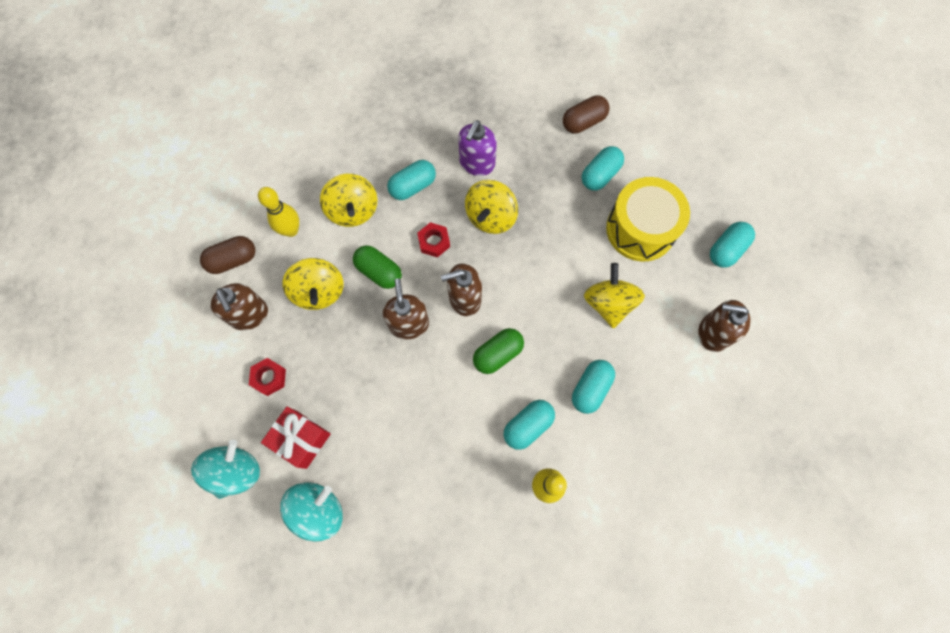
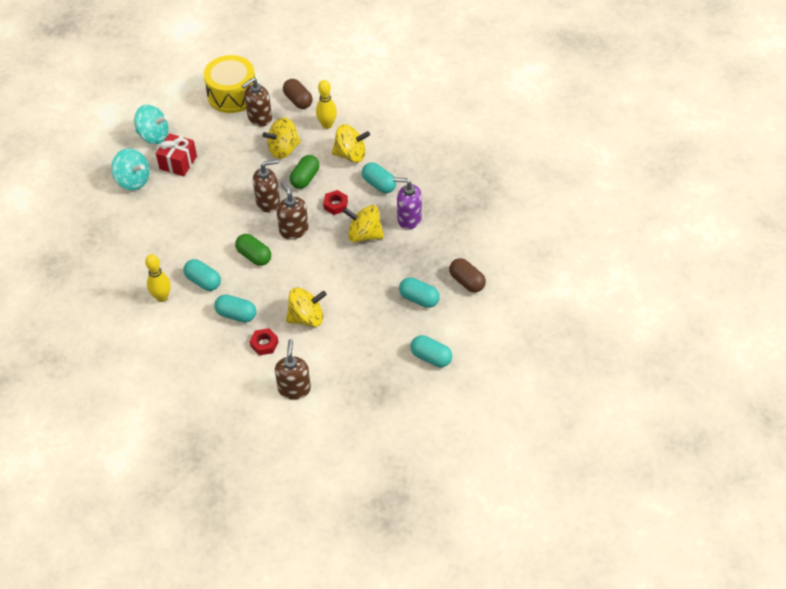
camera: 80 degrees right, 20 degrees down
red nut [249,358,286,396] -> red nut moved to [250,328,278,355]
yellow spinning top [320,174,378,227] -> yellow spinning top turned 150 degrees counterclockwise [332,124,370,163]
yellow drum [606,177,690,261] -> yellow drum moved to [203,55,255,113]
turquoise capsule [710,222,755,268] -> turquoise capsule moved to [410,335,452,367]

